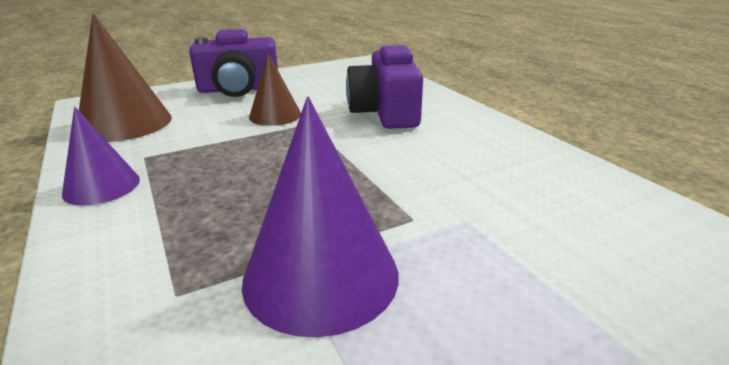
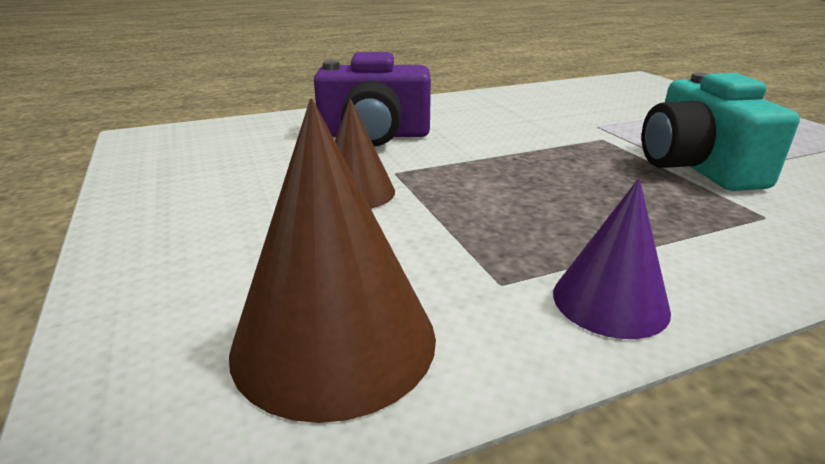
camera: 85 degrees left, 0 degrees up
purple camera [189,29,278,97] -> none
purple cone [242,97,399,337] -> turquoise camera [642,72,800,191]

